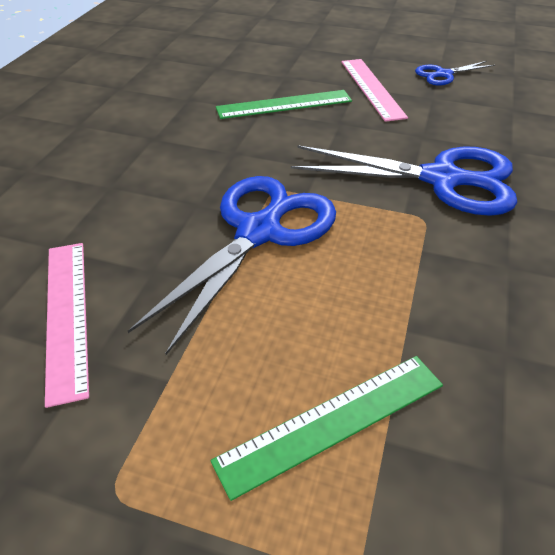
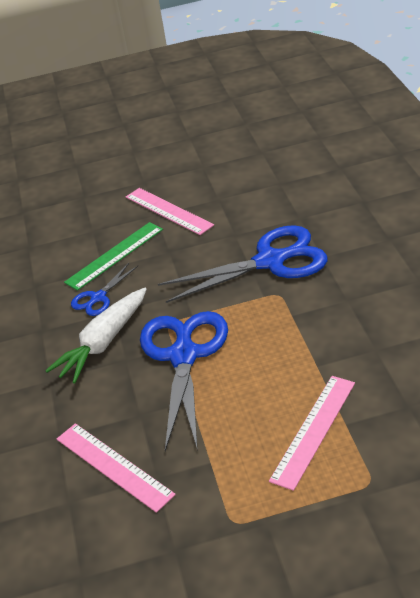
camera: 25 degrees left, 5 degrees down
green ruler [210,356,443,501] -> pink ruler [269,376,355,491]
blue scissors [415,61,495,85] -> blue scissors moved to [71,263,138,316]
none -> white carrot [45,288,147,383]

